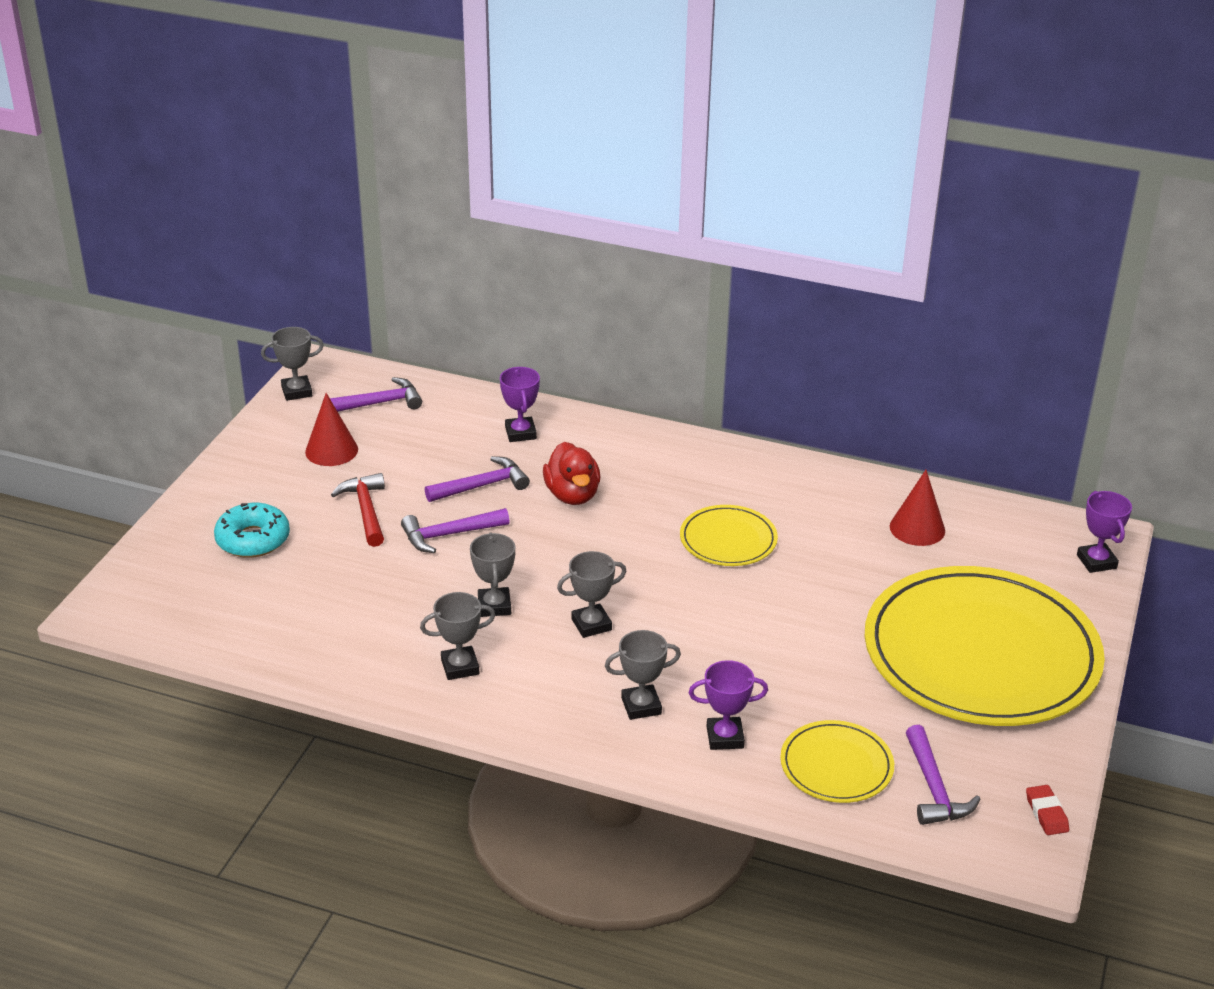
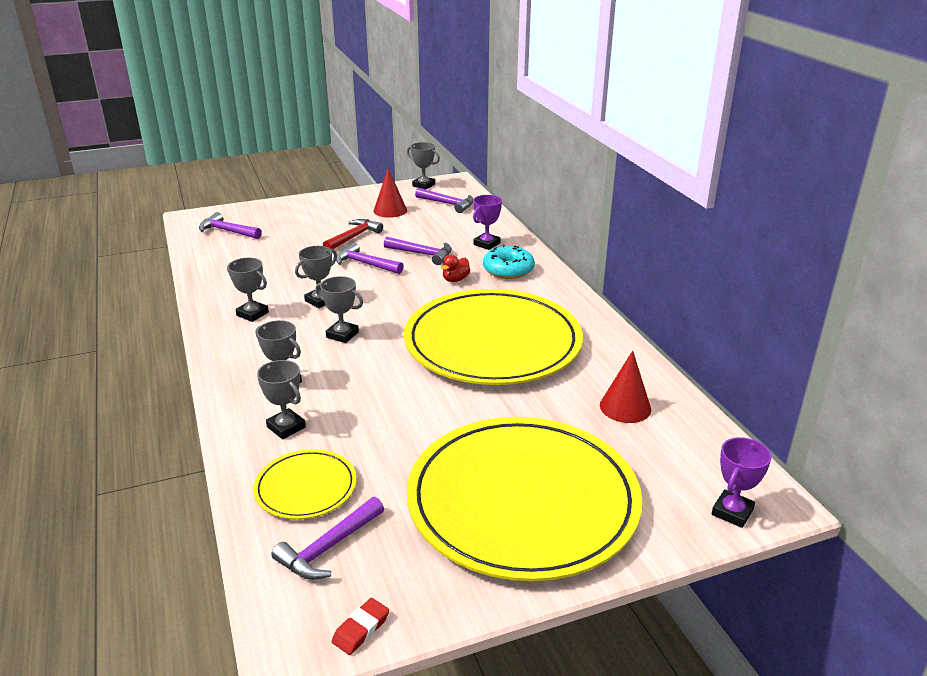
camera: 50 degrees right, 5 degrees down
turquoise donut [214,503,290,558] -> turquoise donut moved to [483,245,535,279]
red duck [543,442,600,505] -> red duck [441,255,470,282], size x0.61
yellow plate [680,505,778,566] -> yellow plate [404,289,583,385], size x2.24
purple trophy [688,660,768,750] -> grey trophy [257,360,306,439]
none -> purple hammer [199,212,262,239]

